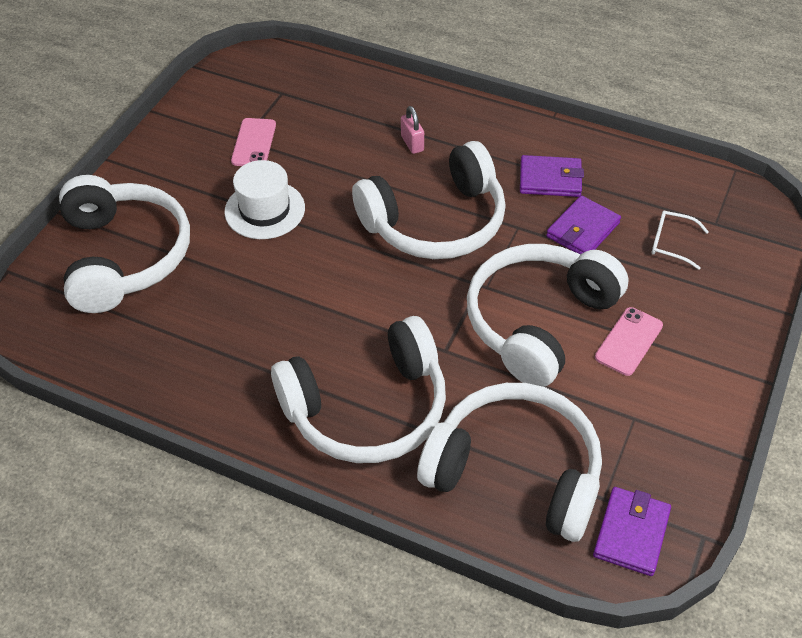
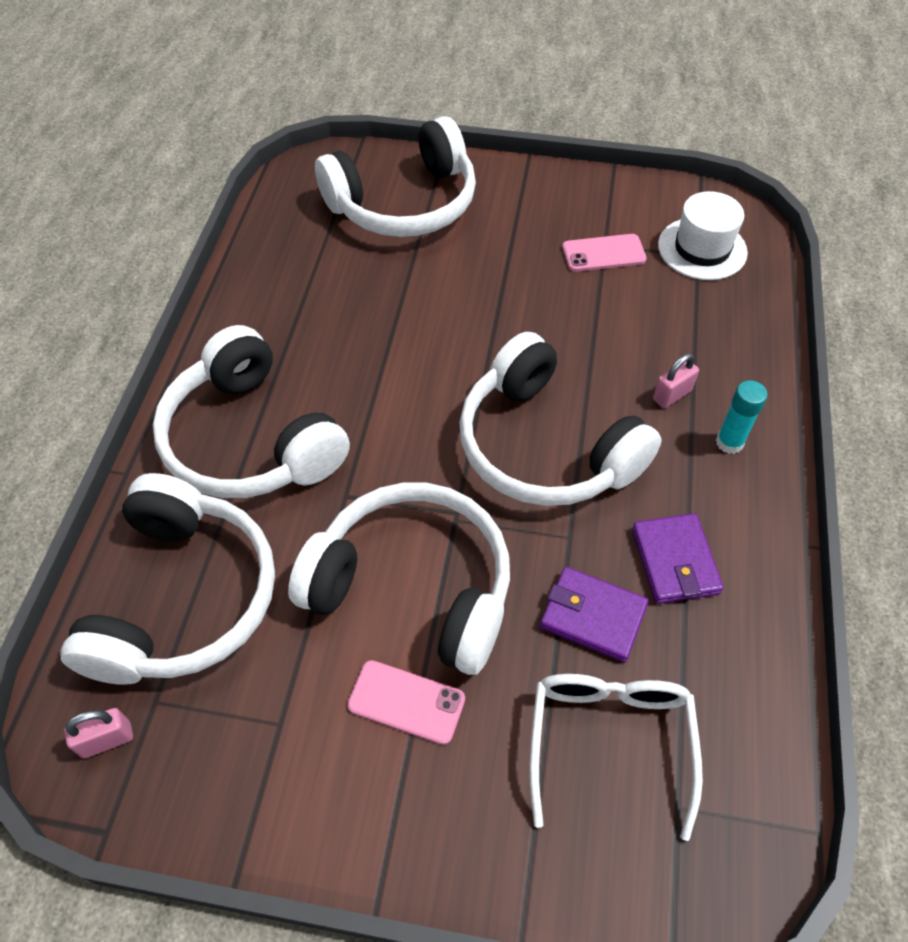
camera: 75 degrees right, 5 degrees up
white hat [224,160,305,239] -> white hat moved to [658,191,748,280]
purple wallet [593,487,671,576] -> pink padlock [64,708,133,759]
white glasses [651,210,709,270] -> white glasses [529,674,703,841], size x1.79
none -> turquoise glue stick [716,380,768,454]

